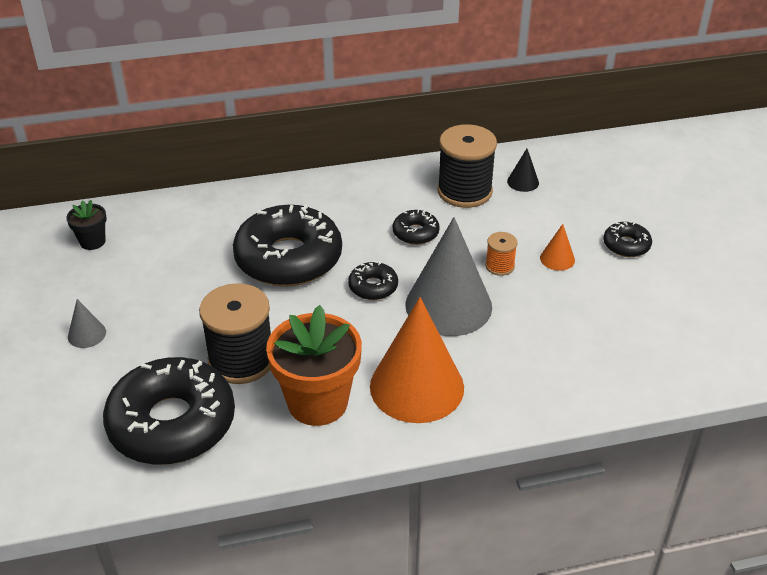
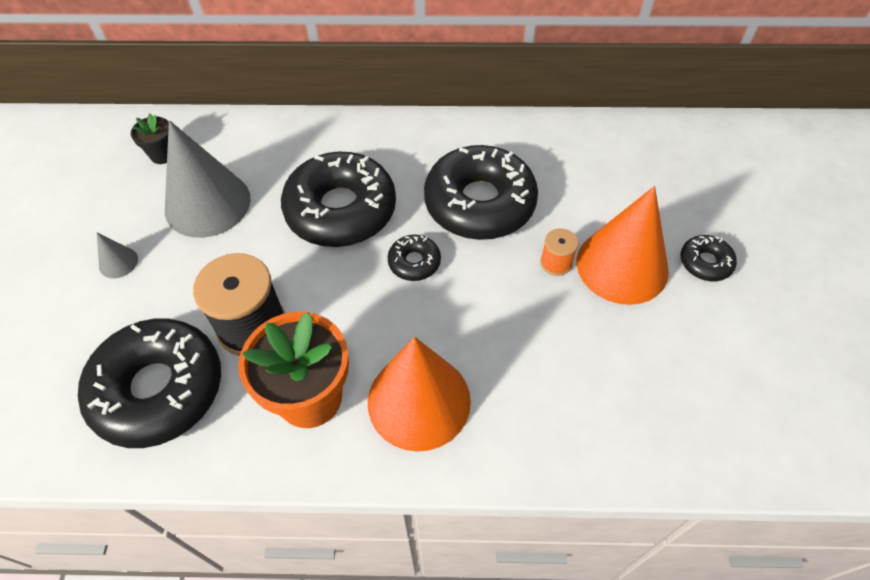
camera: 15 degrees right, 15 degrees up
black donut [393,210,440,245] -> black donut [424,145,538,240], size x2.24
grey cone [405,217,492,336] -> grey cone moved to [165,120,251,238]
black spool [437,124,497,208] -> none
black cone [507,149,539,192] -> none
orange cone [540,224,575,271] -> orange cone [577,186,669,305], size x2.38

